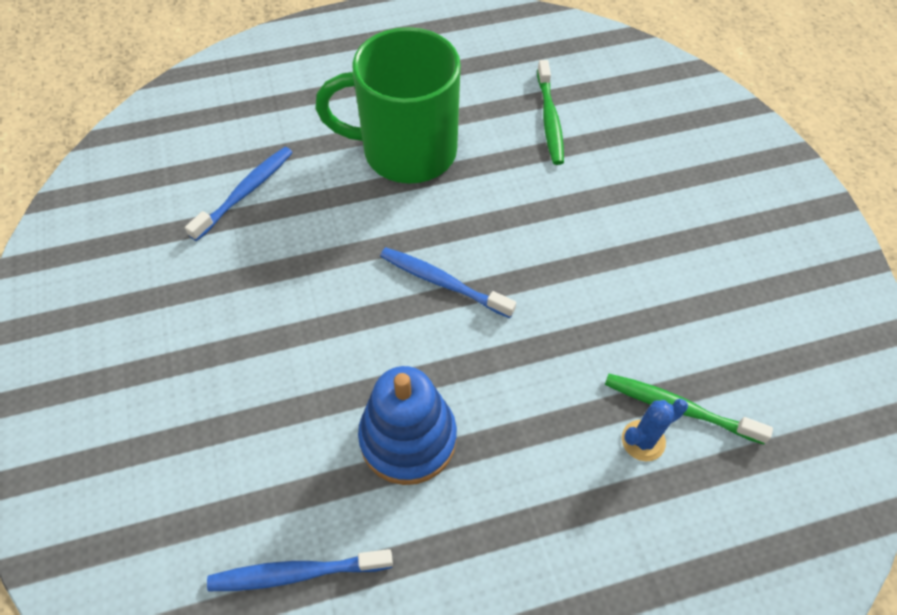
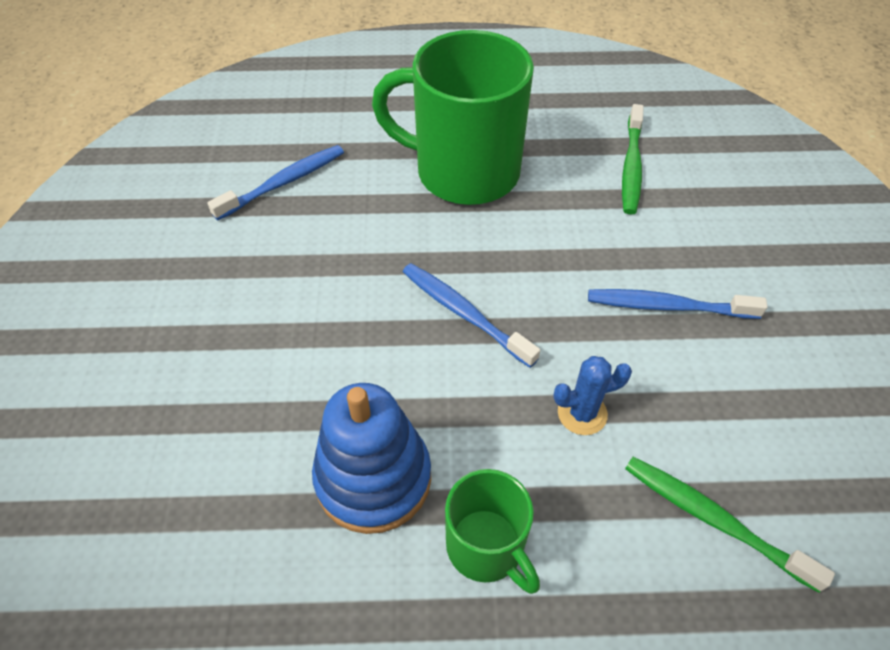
camera: 15 degrees right, 5 degrees down
blue toothbrush [207,549,393,591] -> blue toothbrush moved to [588,289,768,319]
blue cactus [622,399,688,461] -> blue cactus moved to [553,356,632,435]
none -> green mug [445,469,540,594]

